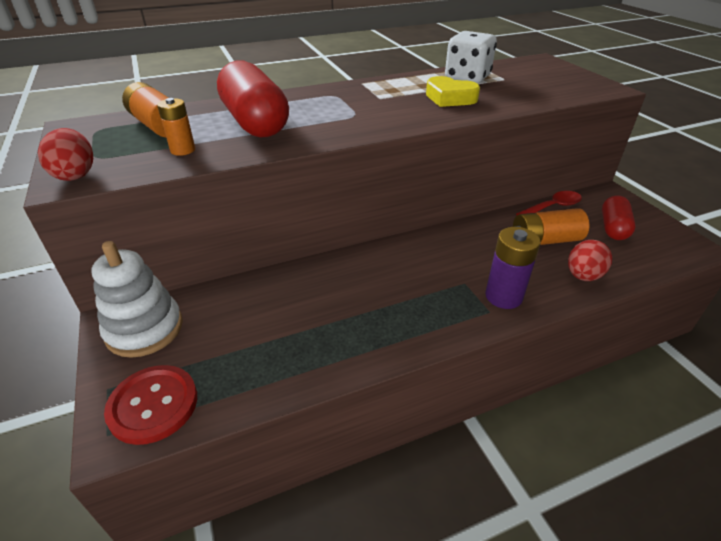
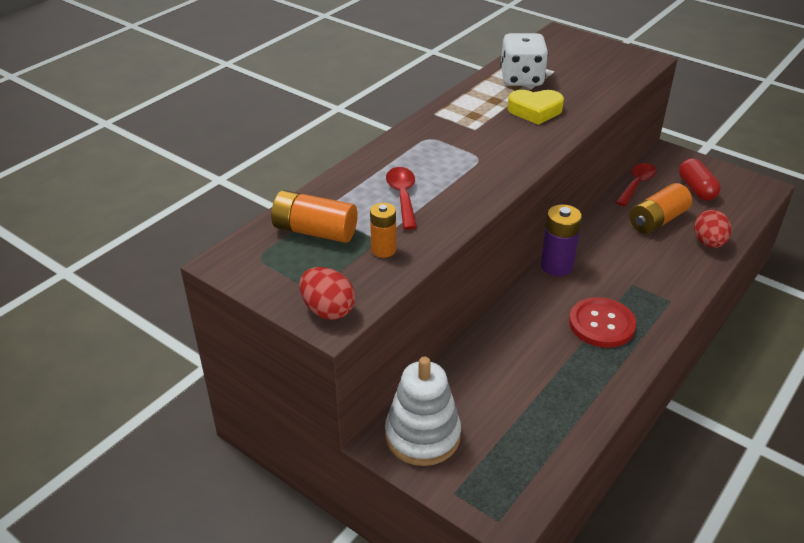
camera: 30 degrees left, 0 degrees up
red button [104,365,197,445] -> red button moved to [569,297,636,348]
red capsule [217,60,289,137] -> red spoon [386,167,417,230]
purple battery [485,227,540,309] -> purple battery moved to [541,205,582,276]

